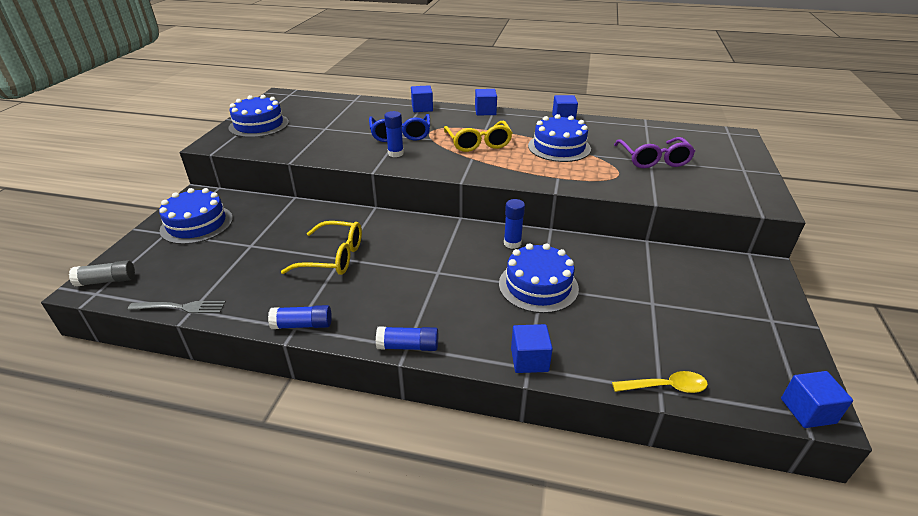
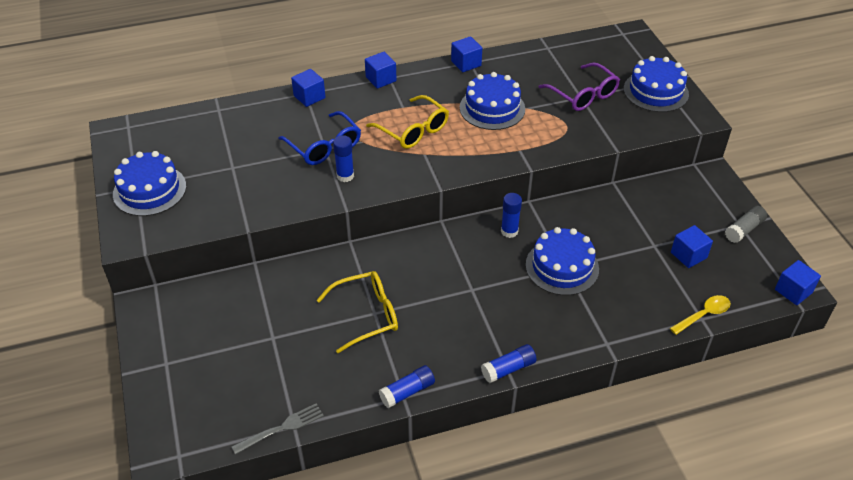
camera: 30 degrees left, 10 degrees up
grey glue stick [69,260,135,287] -> grey glue stick moved to [725,206,767,243]
blue cake [159,188,233,244] -> blue cake moved to [624,56,689,112]
blue cube [511,324,553,373] -> blue cube moved to [671,225,713,268]

